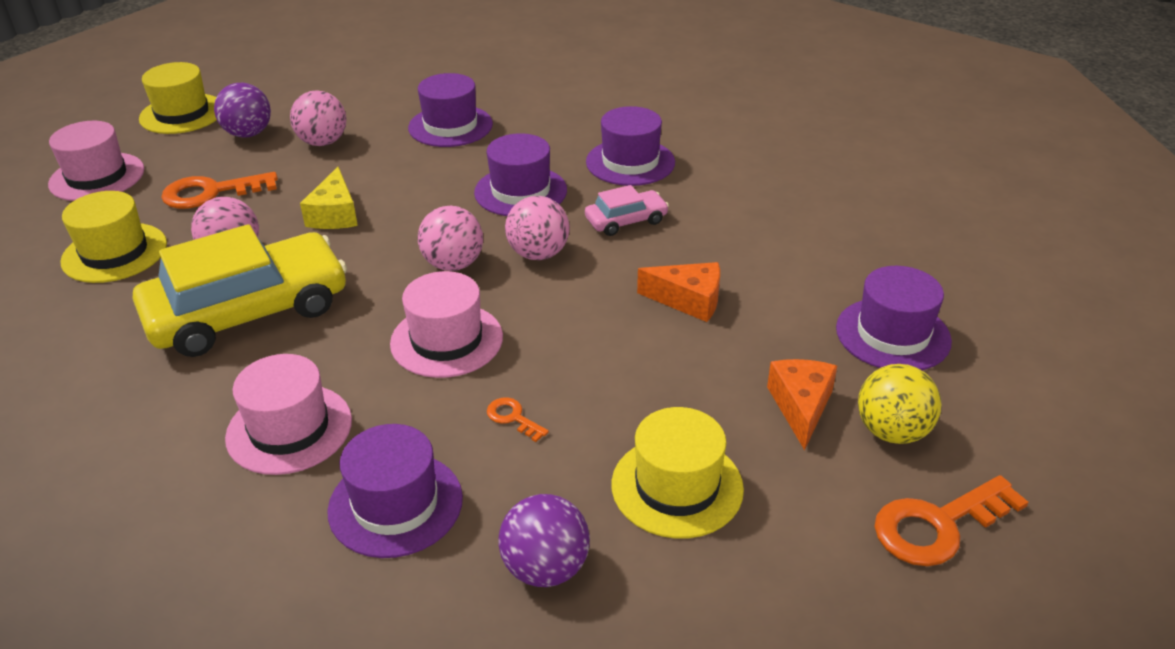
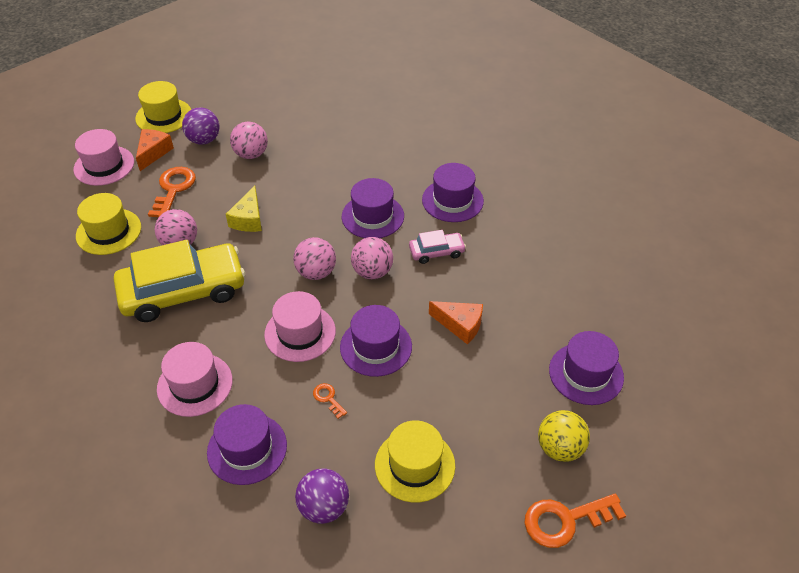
camera: 10 degrees right, 10 degrees up
orange key [161,172,278,209] -> orange key turned 105 degrees clockwise [148,167,196,217]
purple hat [408,73,493,147] -> purple hat moved to [340,305,412,377]
orange cheese [767,359,837,450] -> orange cheese moved to [136,129,174,171]

